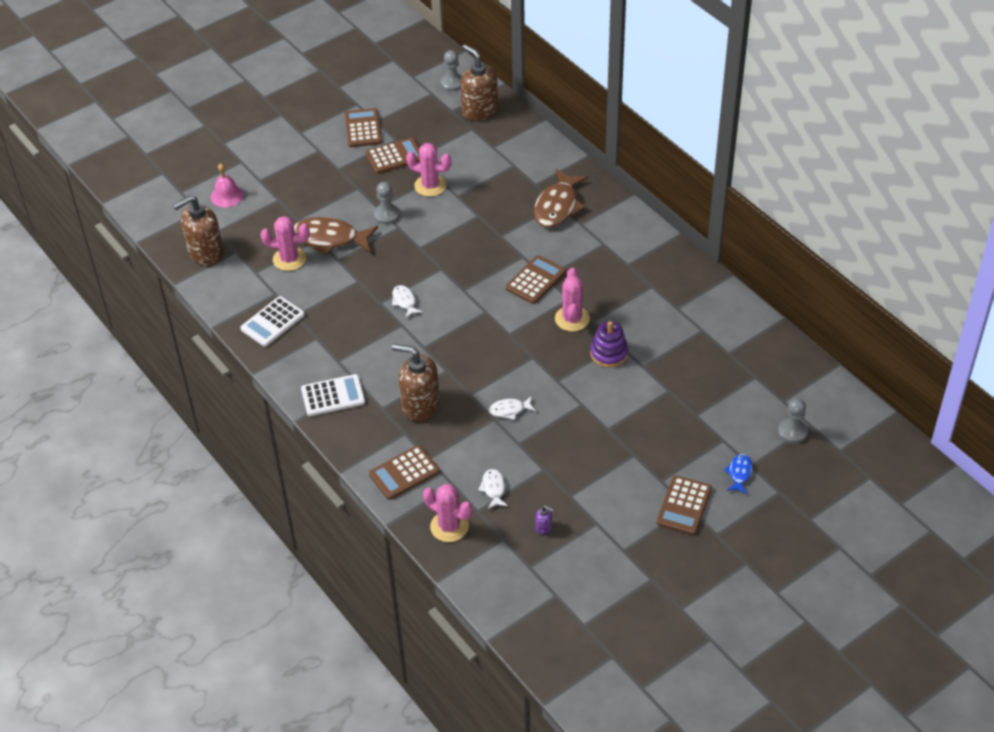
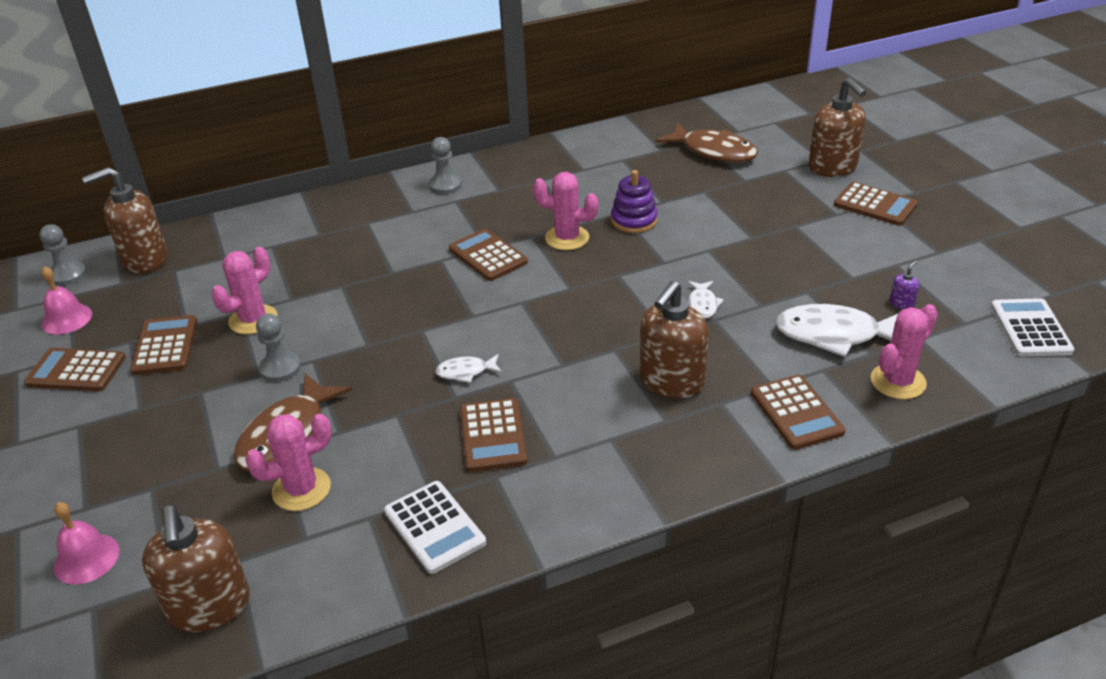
camera: 75 degrees left, 10 degrees down
pink cactus [261,216,310,271] -> pink cactus turned 45 degrees clockwise [245,414,332,511]
white calculator [301,374,365,416] -> white calculator moved to [991,298,1074,357]
white fish [478,469,508,509] -> white fish [775,304,898,357], size x2.02
brown fish [534,169,588,228] -> brown fish moved to [656,122,758,162]
blue fish [724,454,753,494] -> brown soap dispenser [808,77,867,177]
grey pawn [778,398,808,444] -> grey pawn moved to [429,137,462,194]
none -> pink bell [41,266,92,335]
none -> brown calculator [460,398,528,472]

